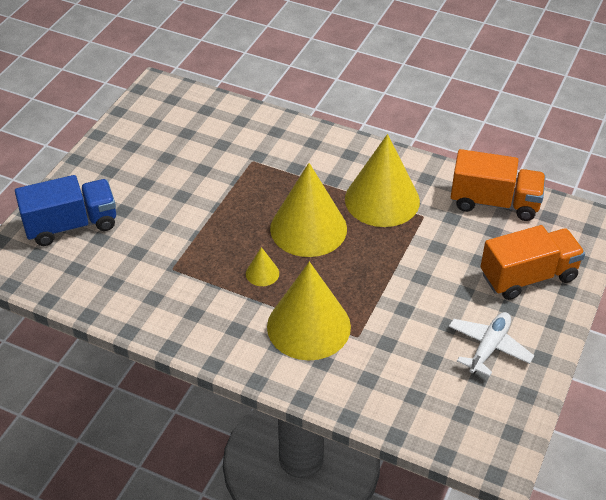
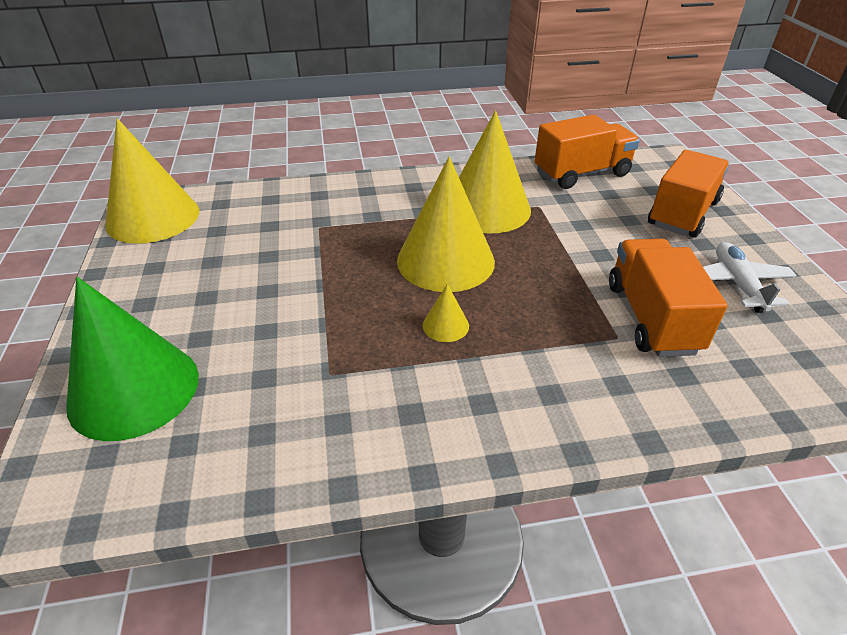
camera: 35 degrees left, 5 degrees down
blue truck [15,175,116,246] -> green cone [66,277,199,441]
yellow cone [267,262,351,360] -> yellow cone moved to [105,118,199,244]
none -> orange truck [609,239,728,357]

